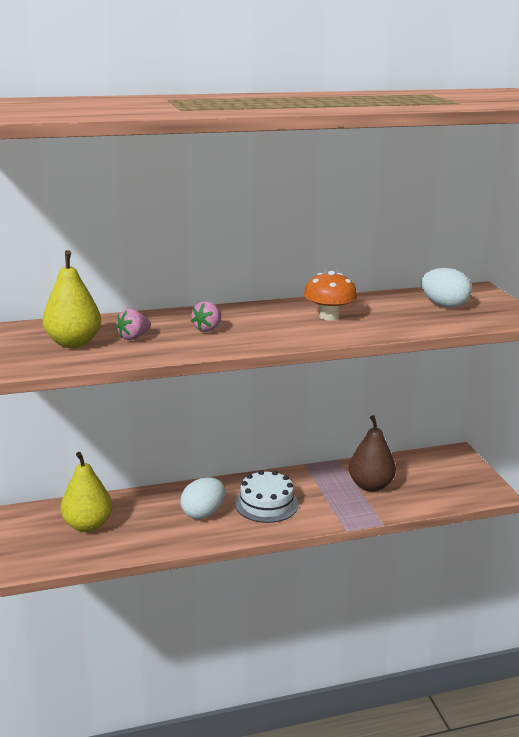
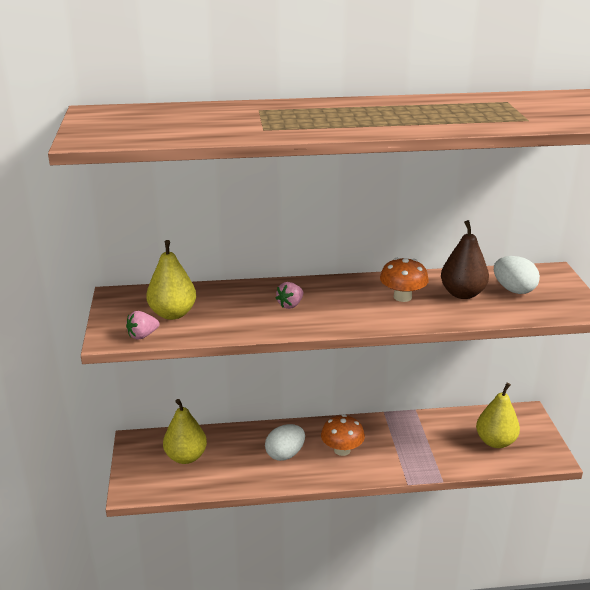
camera: 10 degrees right, 5 degrees up
pink strawberry [116,309,151,340] -> pink strawberry moved to [126,311,159,339]
white cake [235,470,299,523] -> orange mushroom [321,415,365,456]
brown pear [349,415,396,492] -> brown pear moved to [441,220,489,299]
none -> yellow pear [476,382,520,448]

